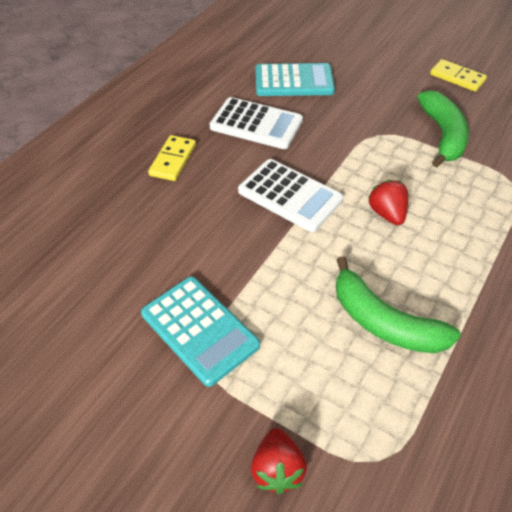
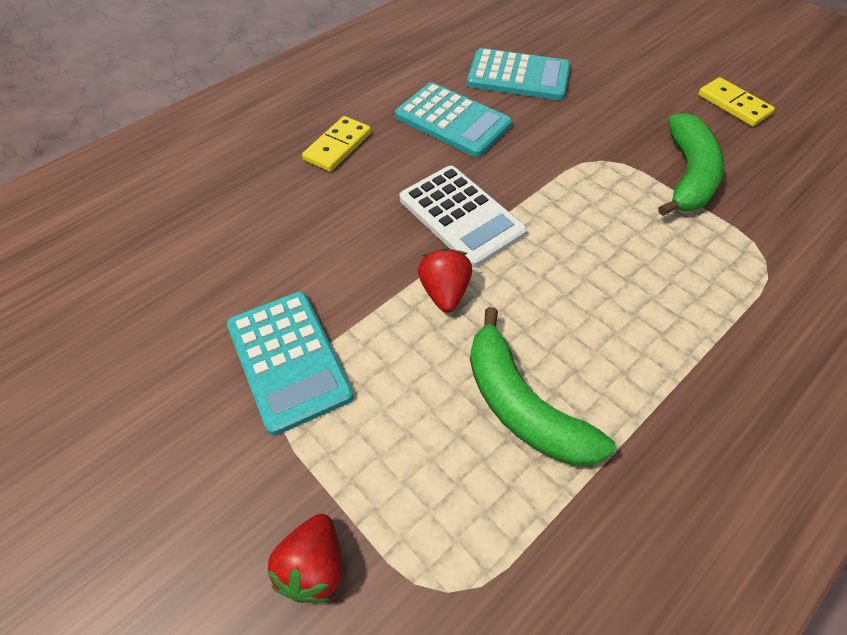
camera: 15 degrees right, 5 degrees up
white calculator [210,97,303,149] -> turquoise calculator [395,82,512,157]
red strawberry [368,180,408,225] -> red strawberry moved to [418,248,472,312]

